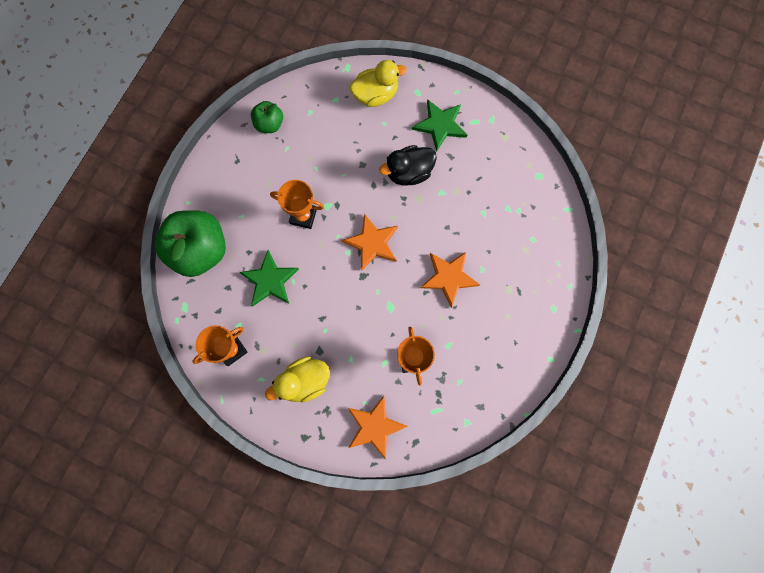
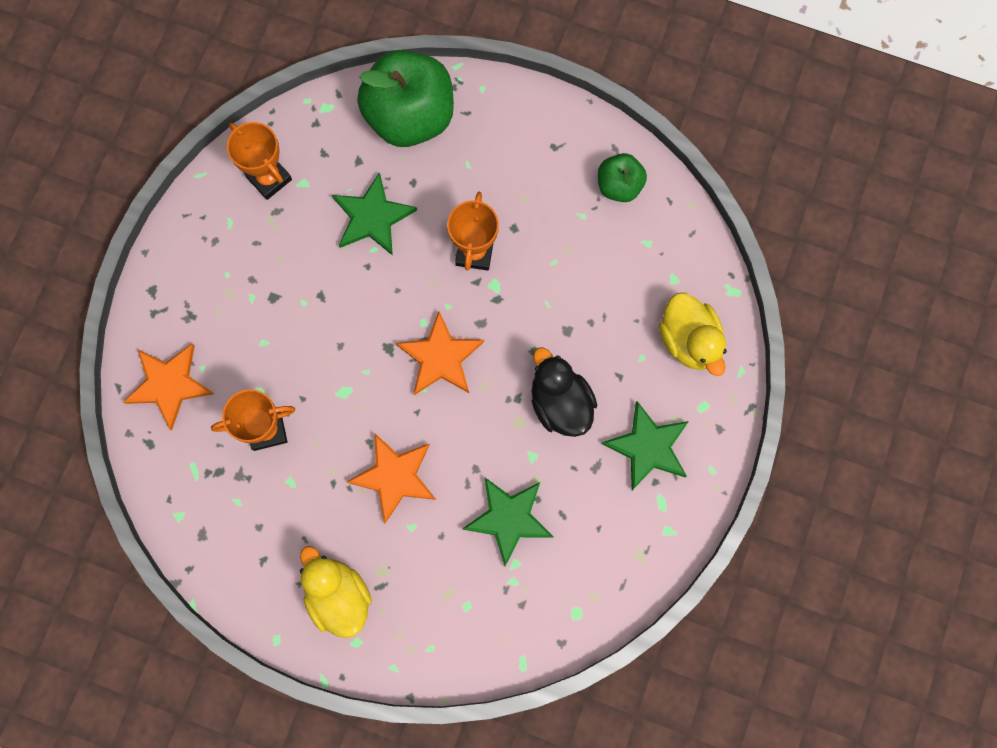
camera: 85 degrees right, 0 degrees up
yellow duck [265,356,330,402] -> yellow duck moved to [300,546,372,638]
none -> green star [462,477,553,566]

